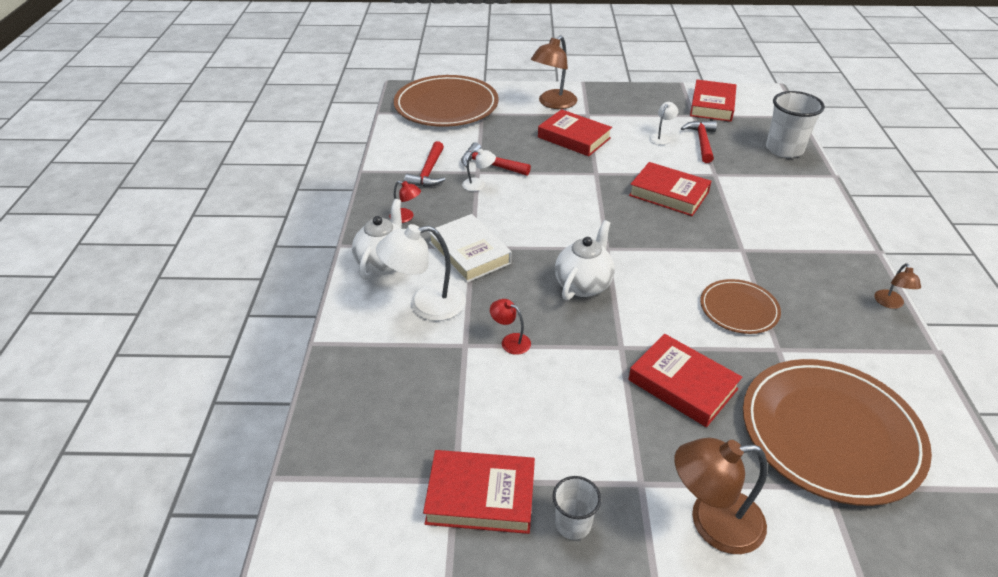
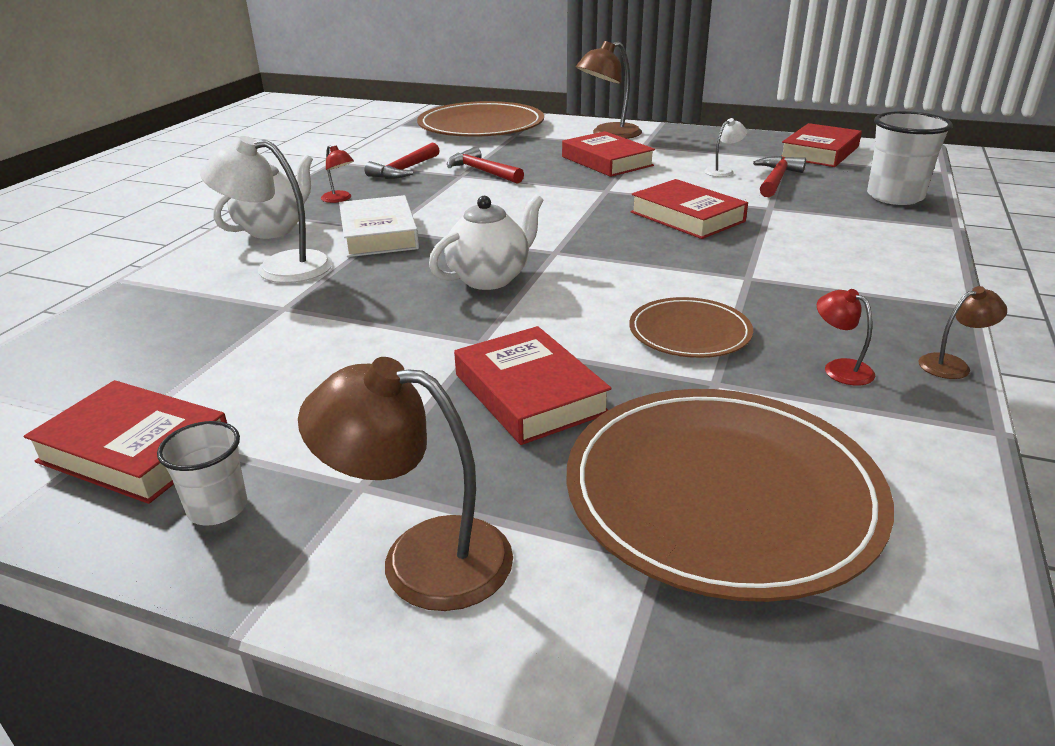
camera: 20 degrees right, 10 degrees down
white lamp [462,149,496,191] -> none
red lamp [490,299,531,355] -> red lamp moved to [817,289,875,385]
brown lamp [874,263,921,309] -> brown lamp turned 135 degrees counterclockwise [918,286,1007,379]

